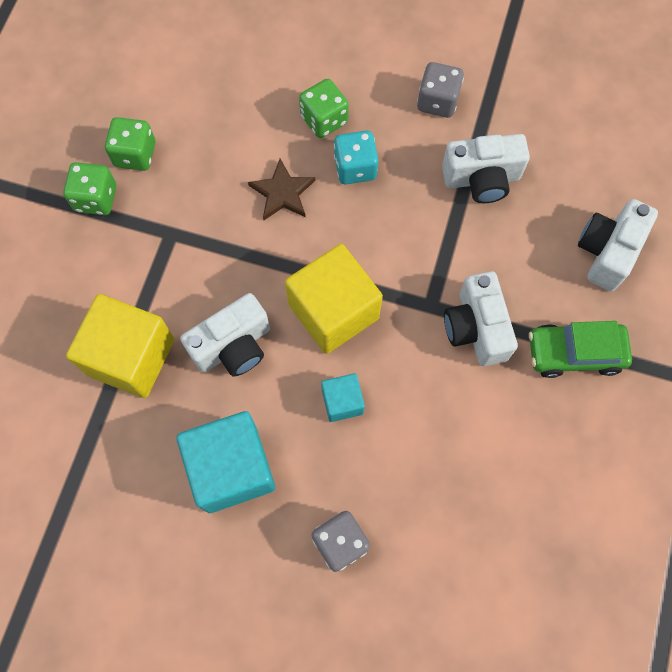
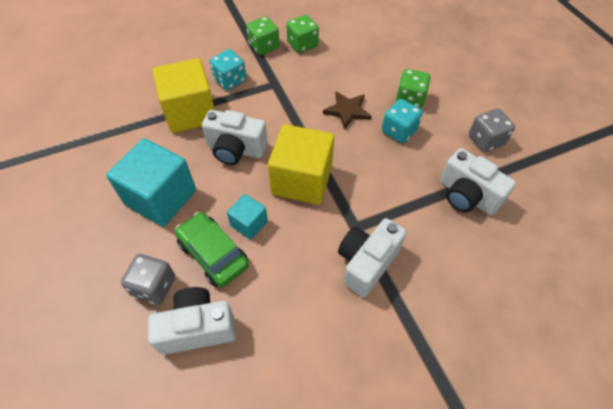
camera: 50 degrees right, 15 degrees down
green car [529,321,632,378] -> green car moved to [175,212,249,287]
white camera [578,199,658,292] -> white camera moved to [148,287,236,355]
none -> turquoise dice [210,49,247,90]

